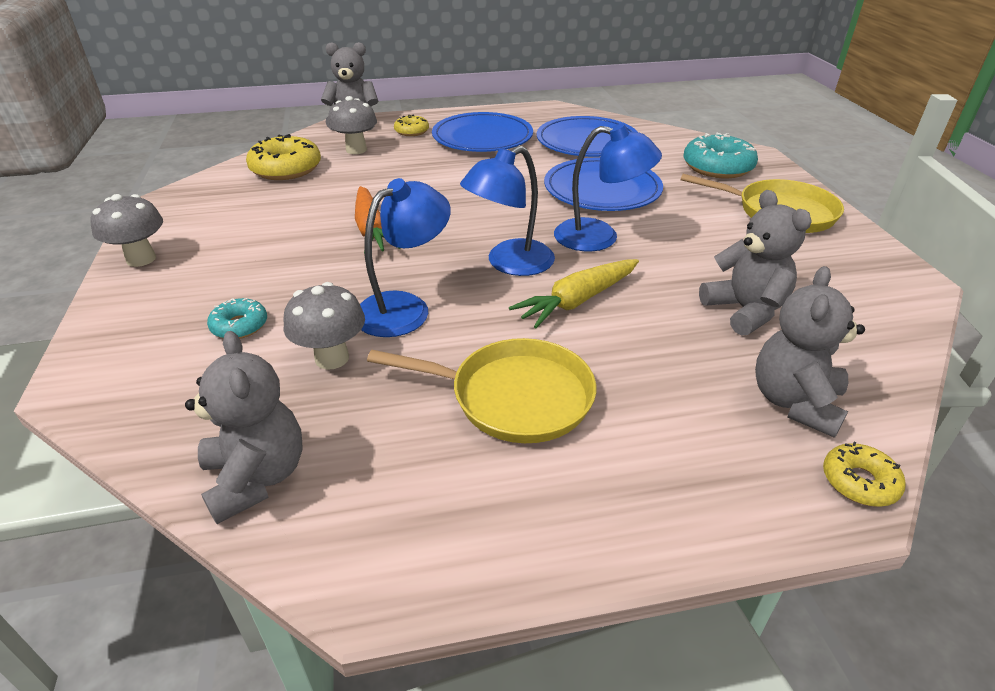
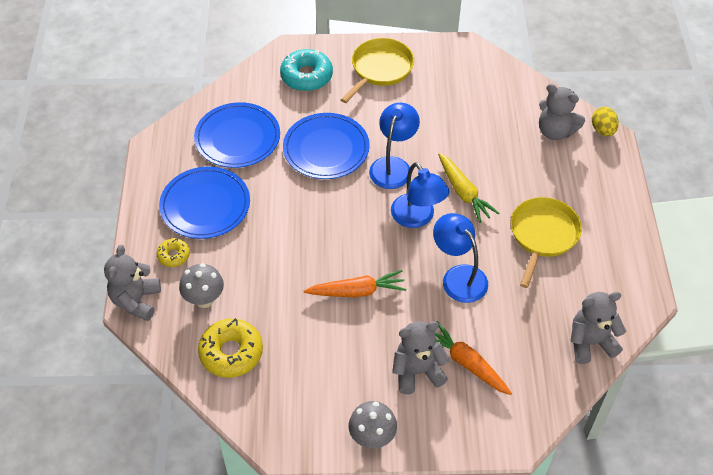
camera: 80 degrees left, 15 degrees up
turquoise donut [207,298,267,339] -> orange carrot [434,321,512,395]
grey mushroom [284,282,365,370] -> none
grey teddy bear [699,190,812,336] -> grey teddy bear moved to [392,321,450,394]
yellow donut [823,442,906,507] -> yellow egg [592,107,619,136]

